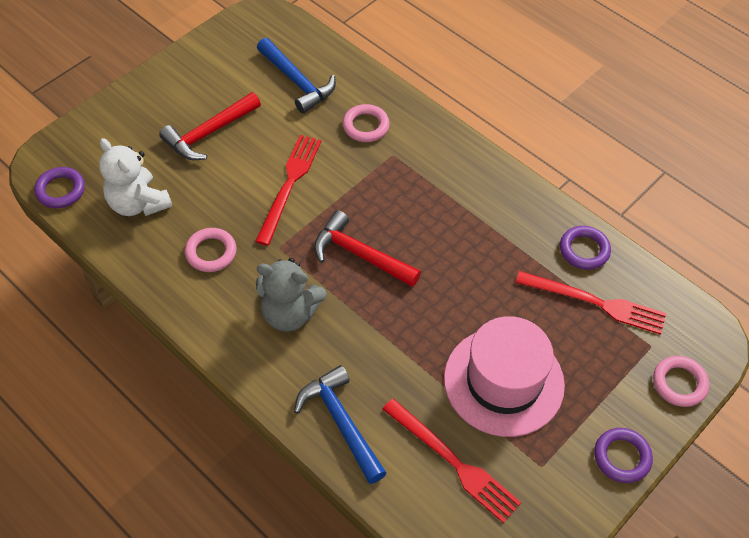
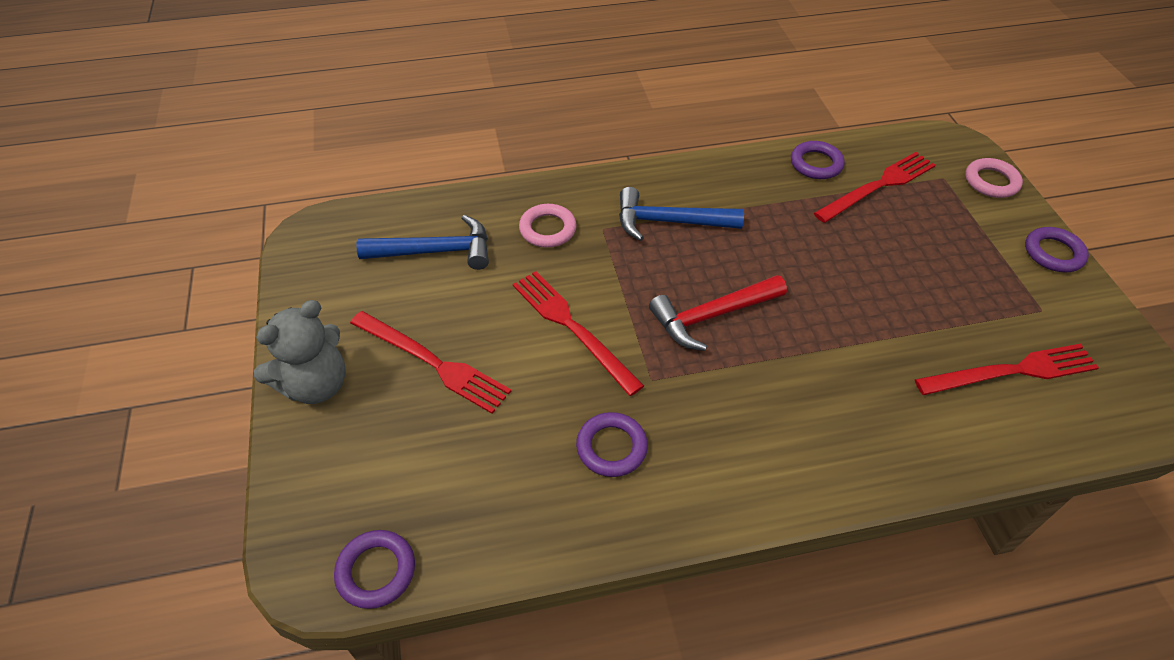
camera: 55 degrees left, 5 degrees down
white teddy bear [99,138,172,216] -> none
red hammer [159,92,261,160] -> red fork [350,311,511,414]
pink ring [185,228,237,272] -> purple ring [576,412,648,477]
grey teddy bear [256,258,327,332] -> grey teddy bear moved to [254,300,346,404]
blue hammer [294,365,386,484] -> blue hammer moved to [619,187,744,241]
pink hat [444,316,565,437] -> none

